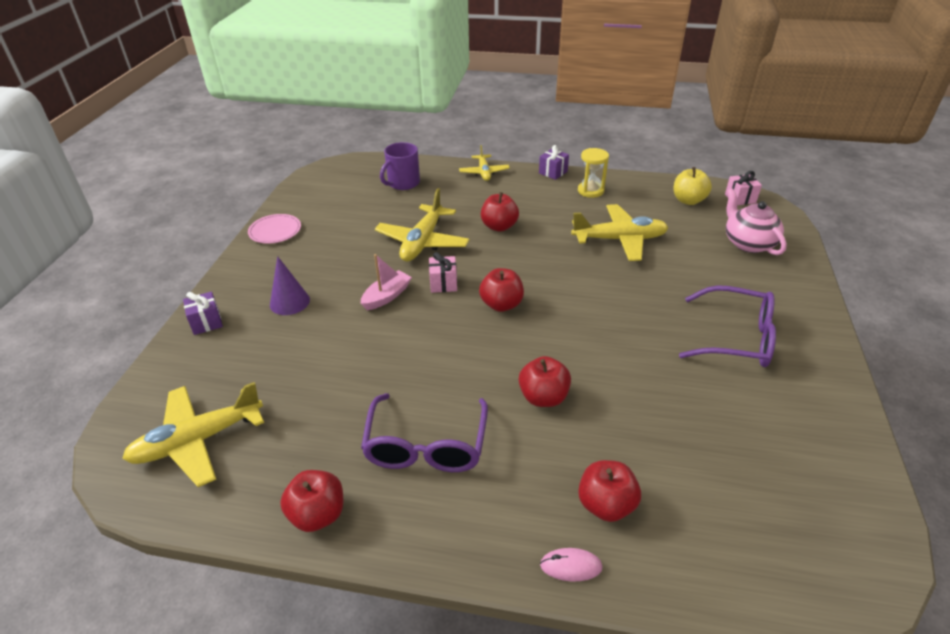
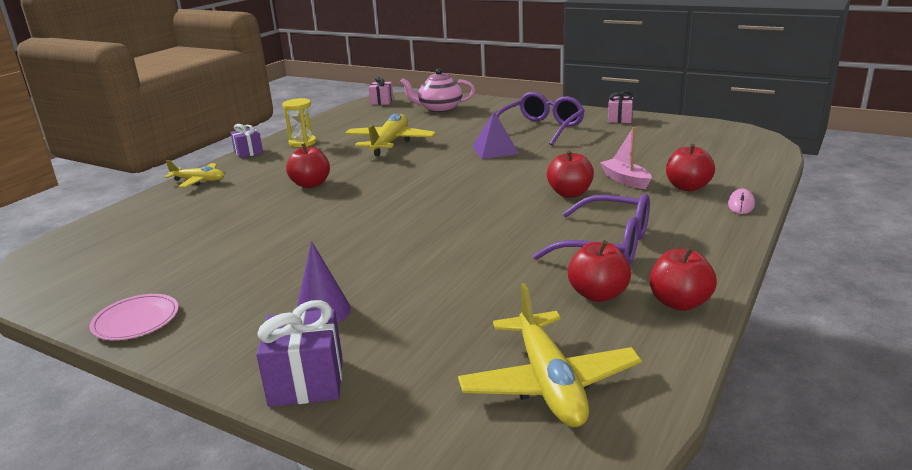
camera: 70 degrees left, 15 degrees down
purple gift [183,292,223,335] -> purple gift [256,300,343,407], size x1.54
pink boat [361,254,412,310] -> pink boat moved to [600,127,652,189]
yellow plane [375,188,470,261] -> none
purple mug [380,142,420,190] -> none
pink gift [429,252,457,293] -> pink gift moved to [608,91,633,123]
red apple [479,268,524,312] -> red apple moved to [568,240,631,302]
yellow apple [674,167,712,205] -> none
none -> purple pyramid [472,112,519,159]

